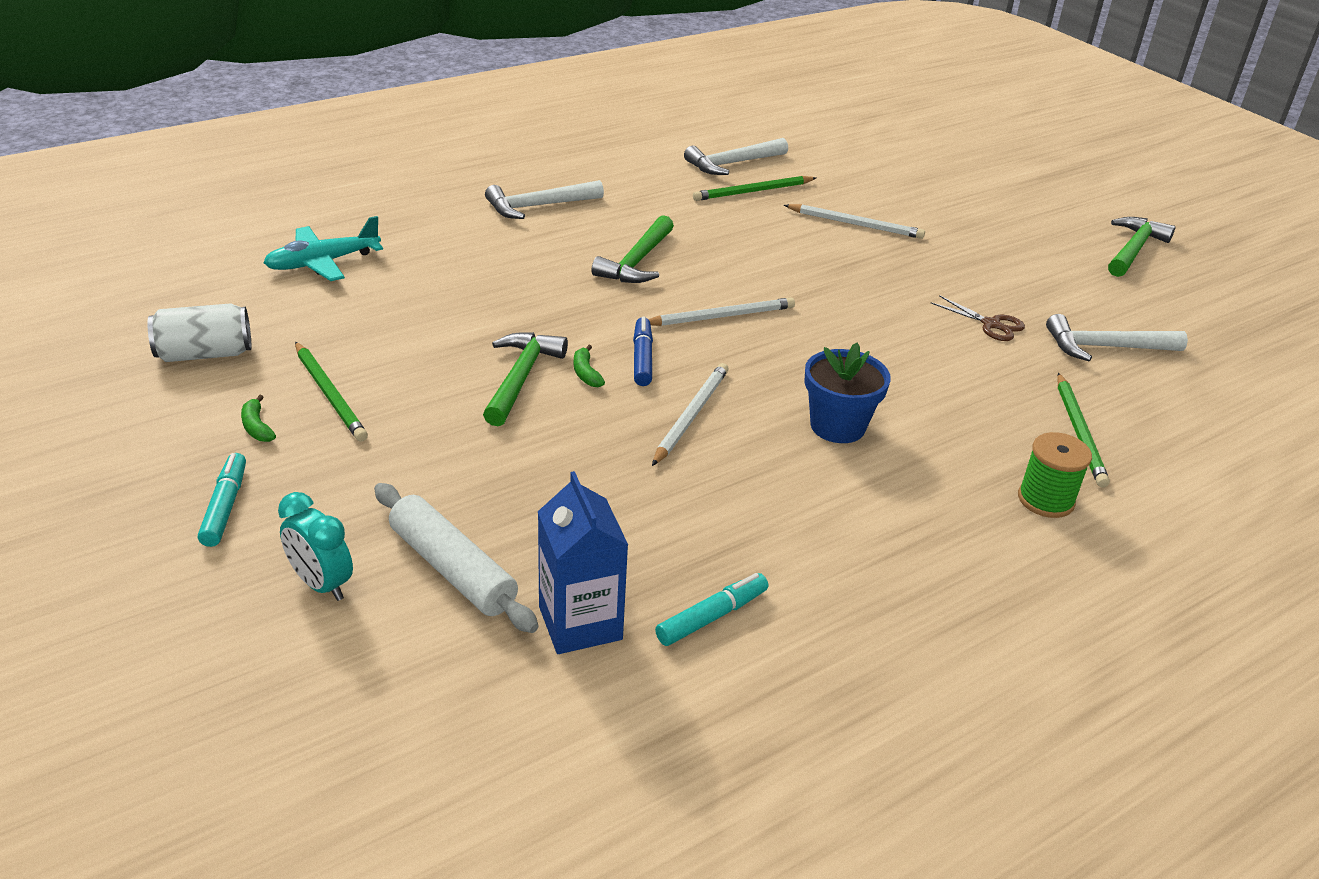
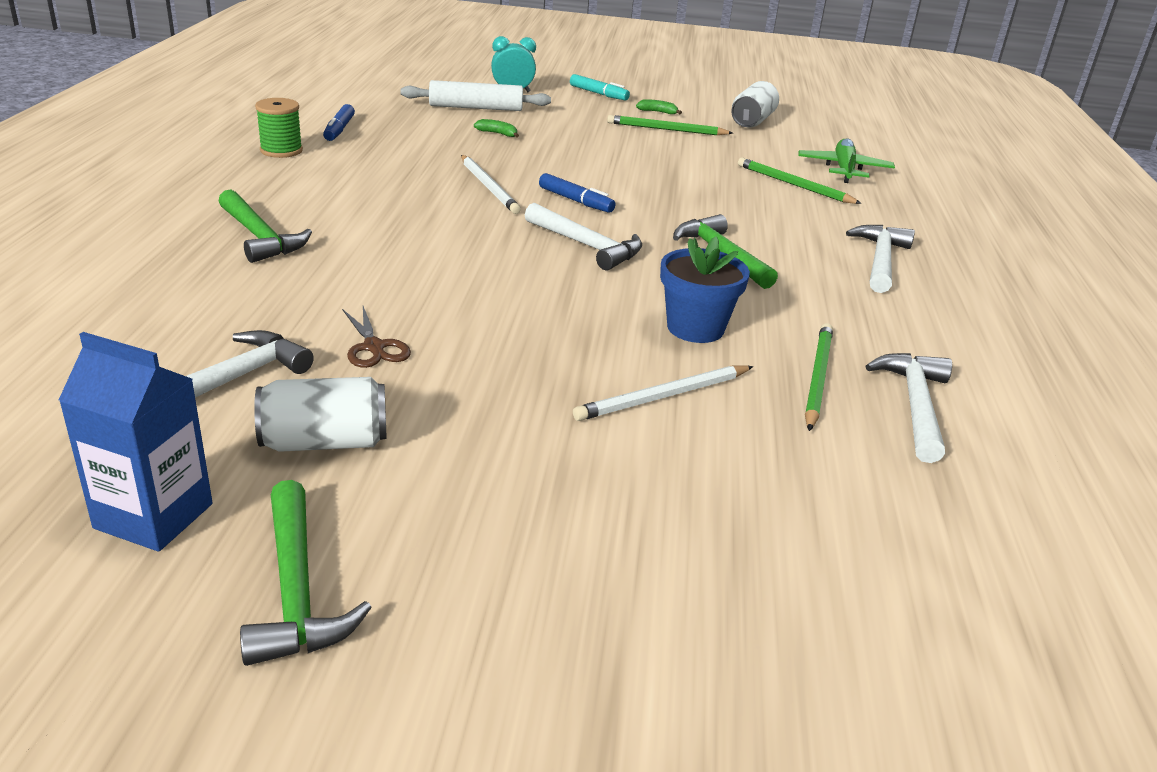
camera: 130 degrees right, 5 degrees down
turquoise plane [263,216,383,281] -> green plane [798,139,895,183]
green hammer [483,332,568,426] -> green hammer moved to [218,189,312,263]
blue carton [538,471,628,654] -> blue carton moved to [59,332,213,552]
green banana [574,345,605,387] -> green banana moved to [474,119,519,138]
white pencil [648,297,795,326] -> white hammer [525,203,642,270]
turquoise marker [655,573,768,646] -> blue marker [323,104,355,141]
blue flower pot [804,343,891,443] -> blue flower pot moved to [660,236,750,343]
brown scissors [931,295,1025,341] -> brown scissors turned 105 degrees counterclockwise [342,306,411,368]
green spool [1018,432,1092,518] -> green spool moved to [255,98,303,158]
green pencil [1057,373,1110,488] -> green pencil moved to [738,158,862,204]
none -> white can [254,377,387,452]

